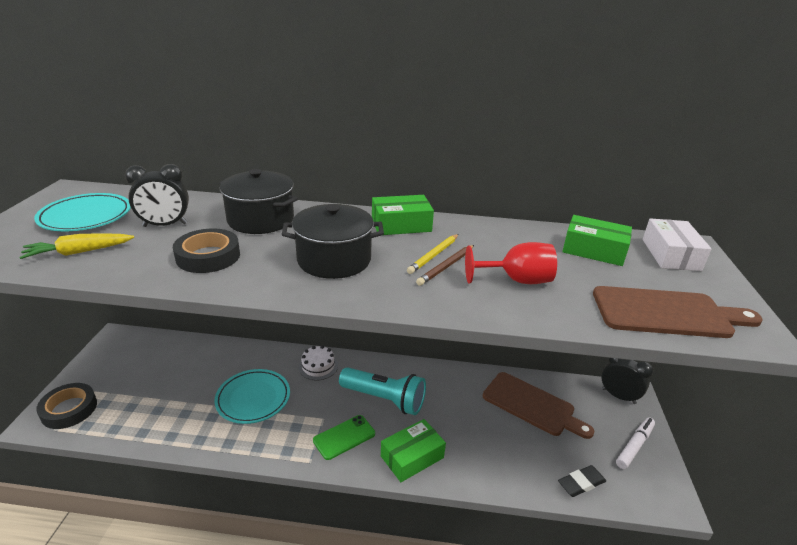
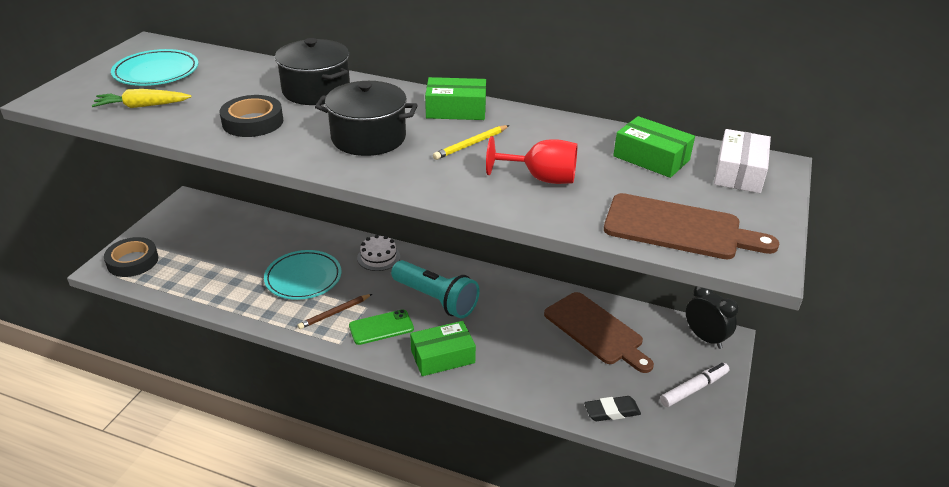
camera: 15 degrees right, 5 degrees up
black clock [125,164,189,227] -> none
brown pencil [416,245,474,286] -> brown pencil moved to [298,294,372,329]

